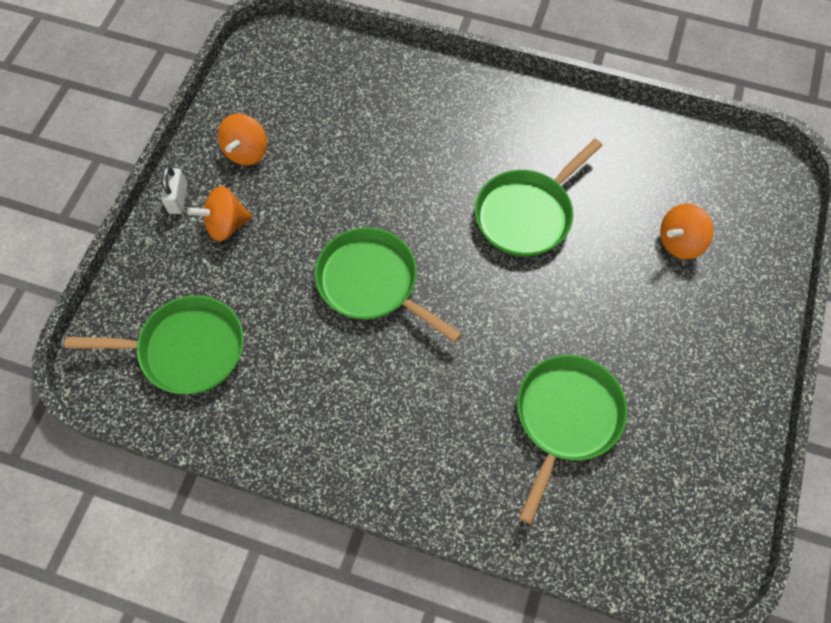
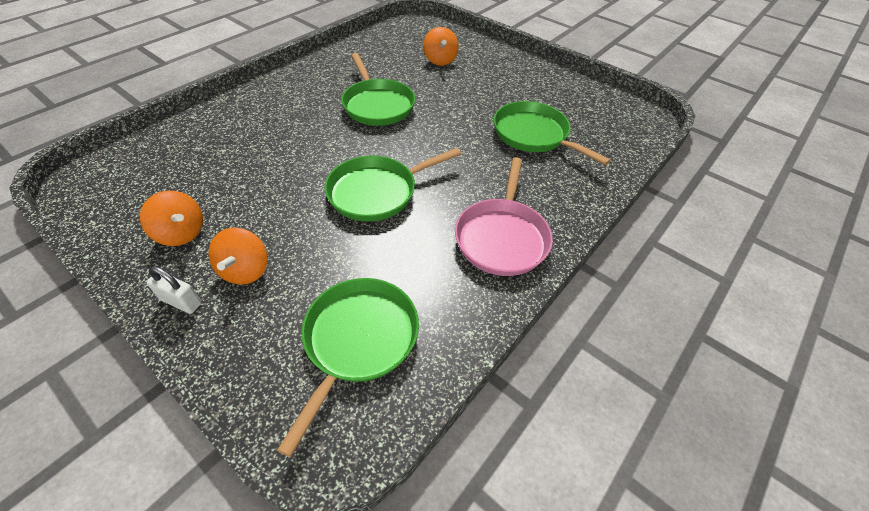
camera: 70 degrees left, 15 degrees down
none -> pink pan [455,157,553,276]

